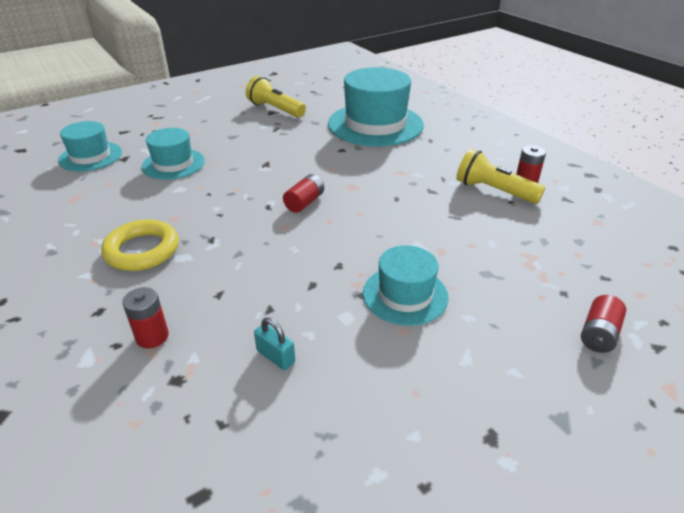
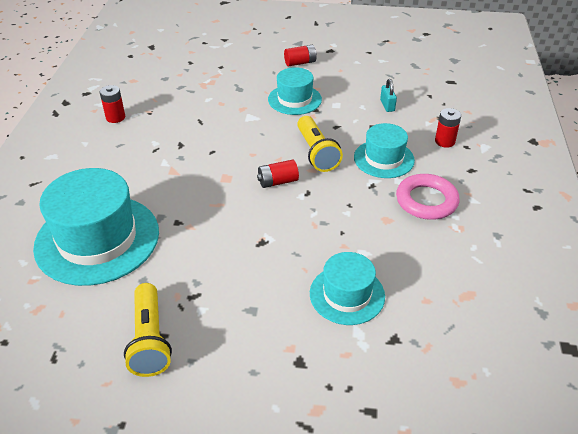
camera: 140 degrees left, 5 degrees up
turquoise hat [58,121,122,171] -> turquoise hat moved to [354,123,415,178]
yellow ring [101,219,179,271] -> pink ring [396,174,459,220]
yellow flashlight [456,149,545,204] -> yellow flashlight moved to [297,116,343,172]
red battery [581,295,626,353] -> red battery moved to [284,45,317,66]

